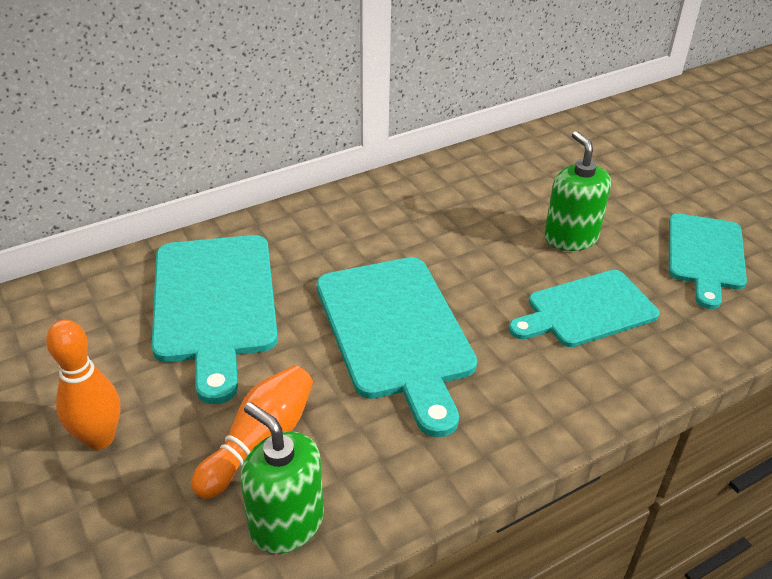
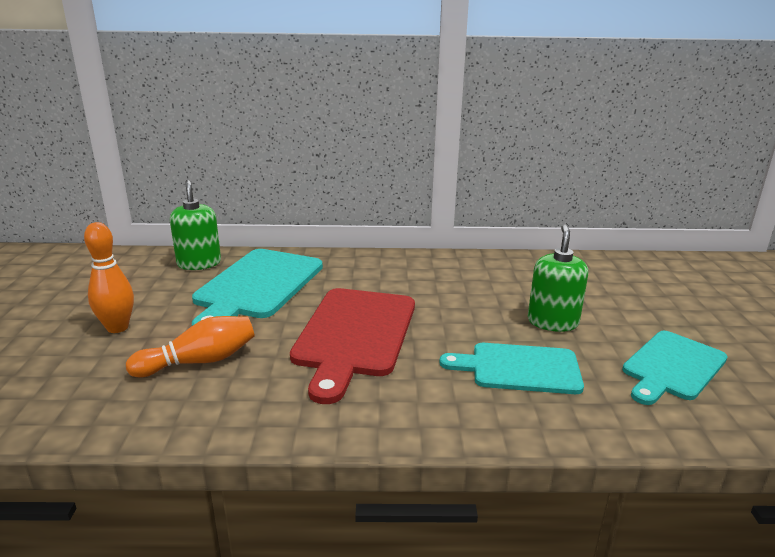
camera: 30 degrees right, 15 degrees down
green soap dispenser [240,402,324,554] -> green soap dispenser moved to [170,180,221,270]
turquoise cutting board [317,257,477,437] -> red cutting board [290,288,415,404]

